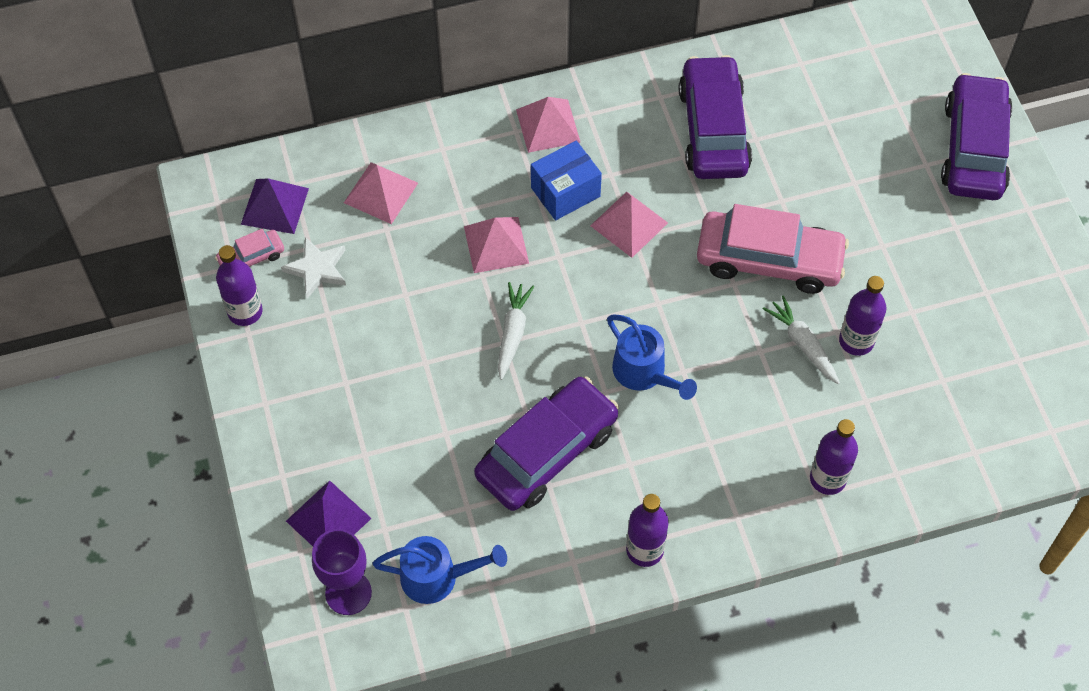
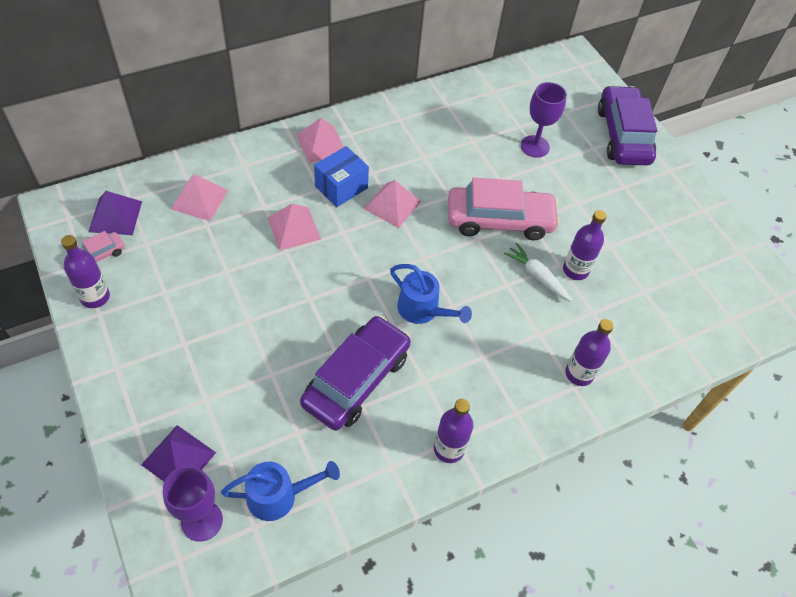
camera: 15 degrees left, 5 degrees down
white star [281,237,346,298] -> none
white carrot [498,282,534,380] -> none
purple car [679,55,752,179] -> none
none -> purple goblet [521,82,567,158]

